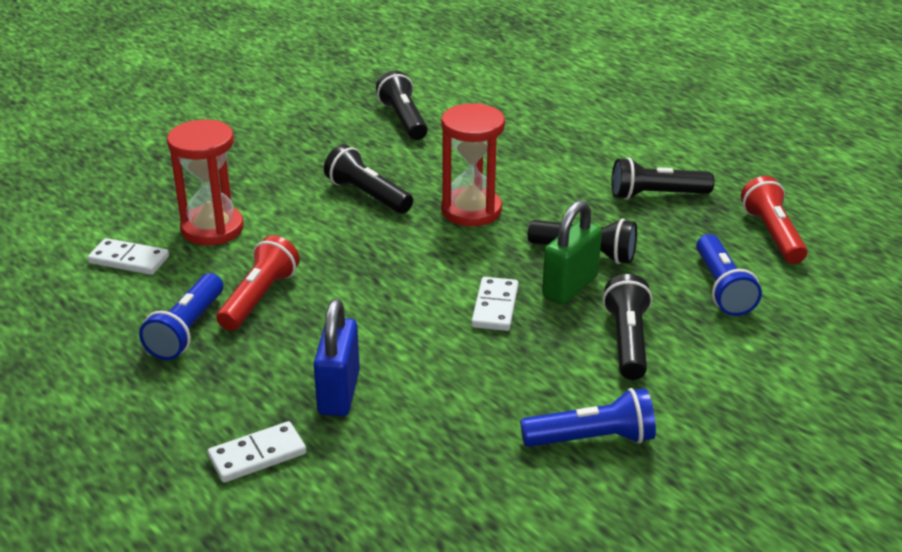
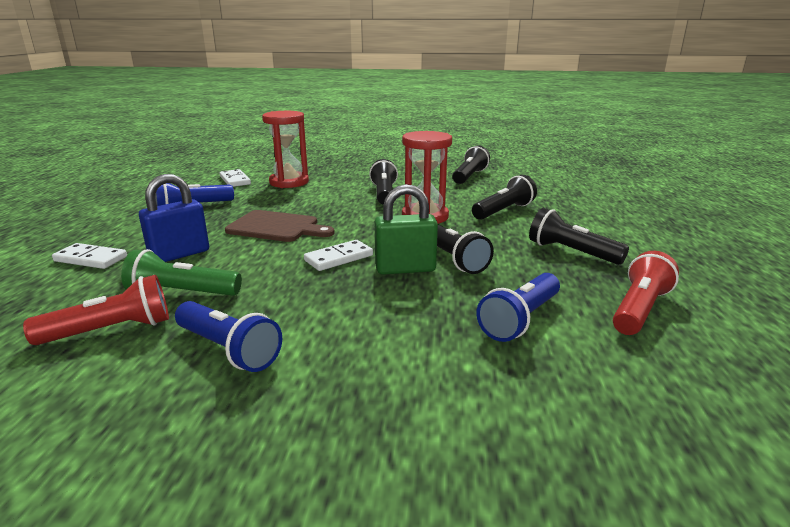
camera: 45 degrees right, 10 degrees down
red flashlight [216,235,300,331] -> red flashlight moved to [23,275,169,345]
black flashlight [603,274,652,380] -> black flashlight moved to [472,175,537,220]
none -> green flashlight [121,249,242,296]
none -> brown cutting board [225,210,335,242]

